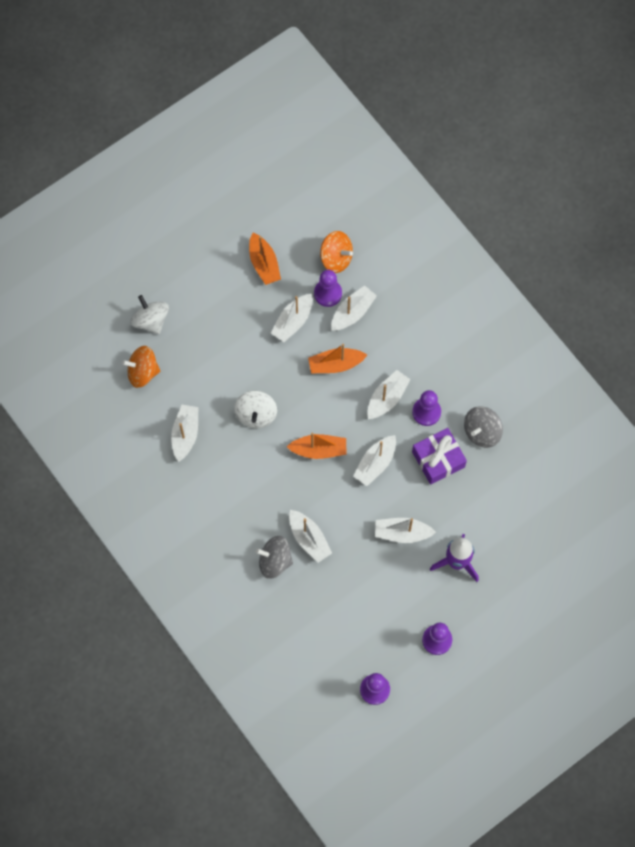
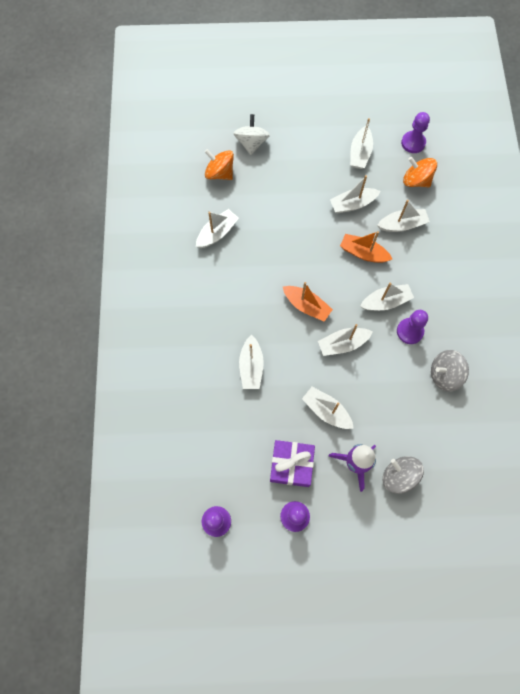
camera: 35 degrees right, 0 degrees up
white spinning top [234,391,277,428] -> none
orange boat [249,233,281,285] -> white boat [350,118,373,169]
grey spinning top [256,536,293,579] -> grey spinning top moved to [383,456,424,494]
purple pawn [314,270,342,307] -> purple pawn moved to [401,112,430,153]
orange spinning top [320,231,353,273] -> orange spinning top turned 150 degrees clockwise [403,157,437,187]
purple gift [412,428,467,485] -> purple gift moved to [270,440,315,487]

